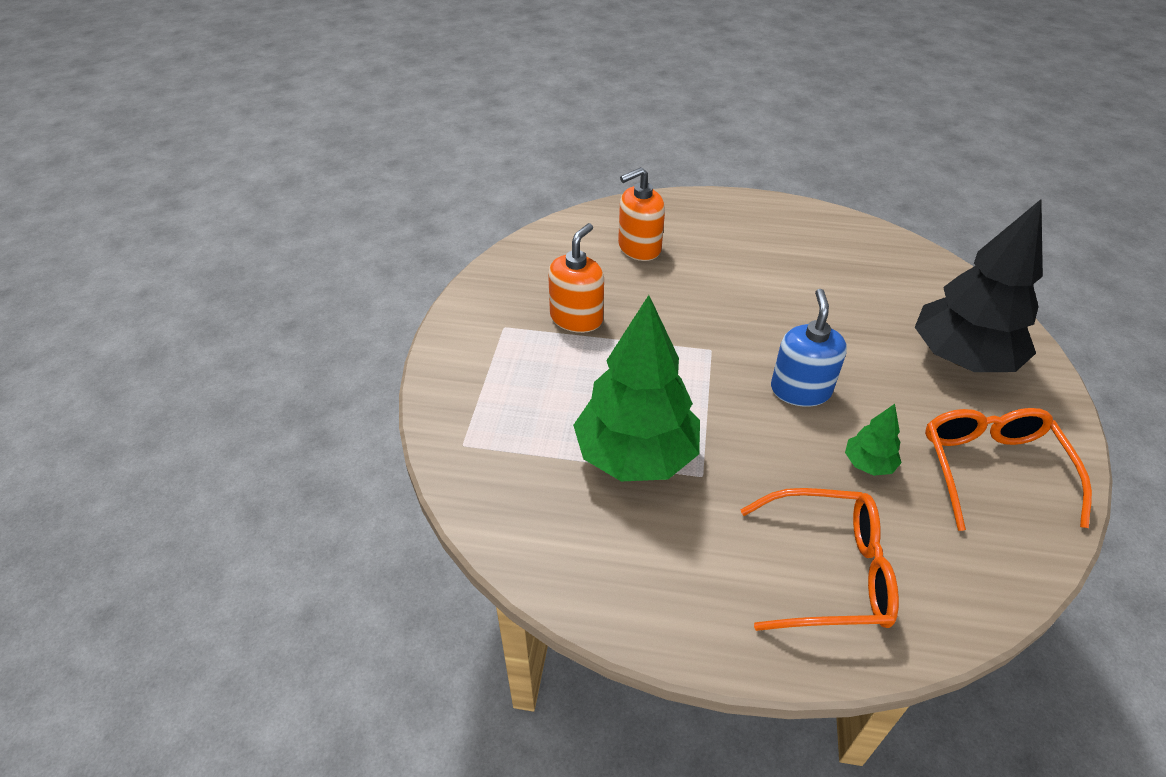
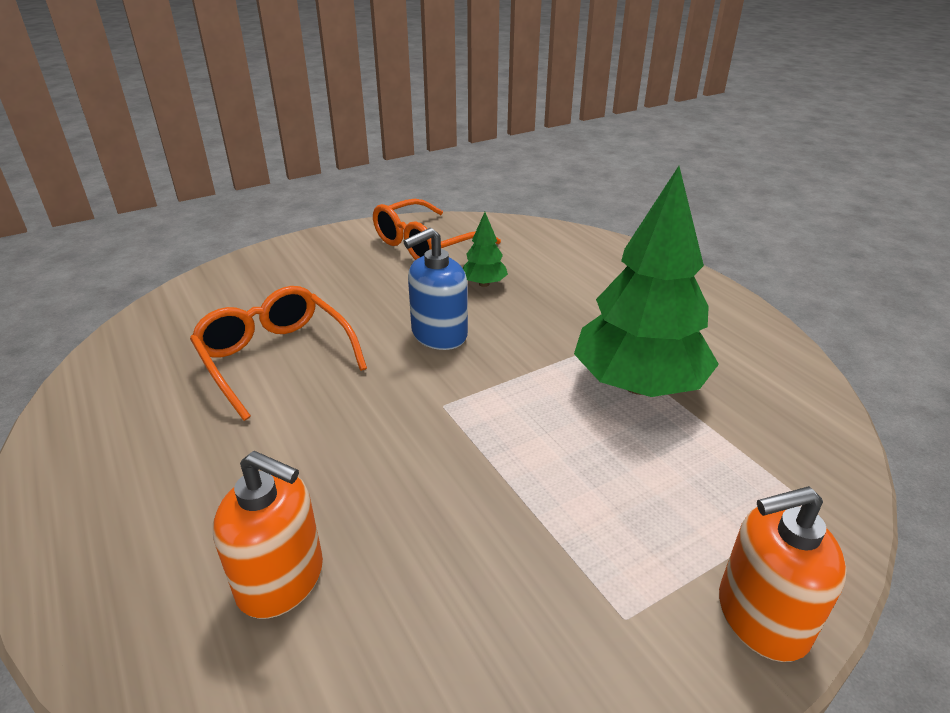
camera: 130 degrees left, 10 degrees down
orange soap dispenser [548,223,604,333] -> orange soap dispenser moved to [719,486,847,662]
orange glasses [741,488,899,631] -> orange glasses moved to [190,286,367,421]
black tree [915,199,1043,372] -> none

